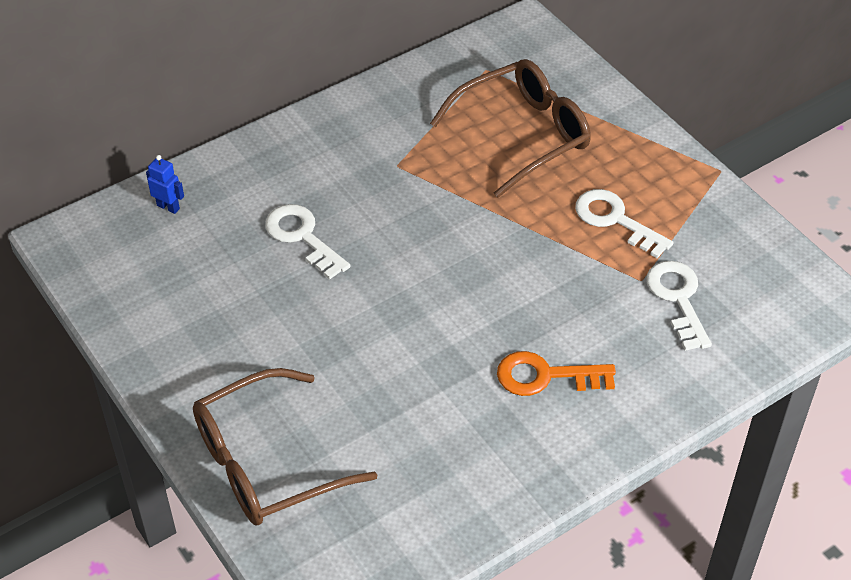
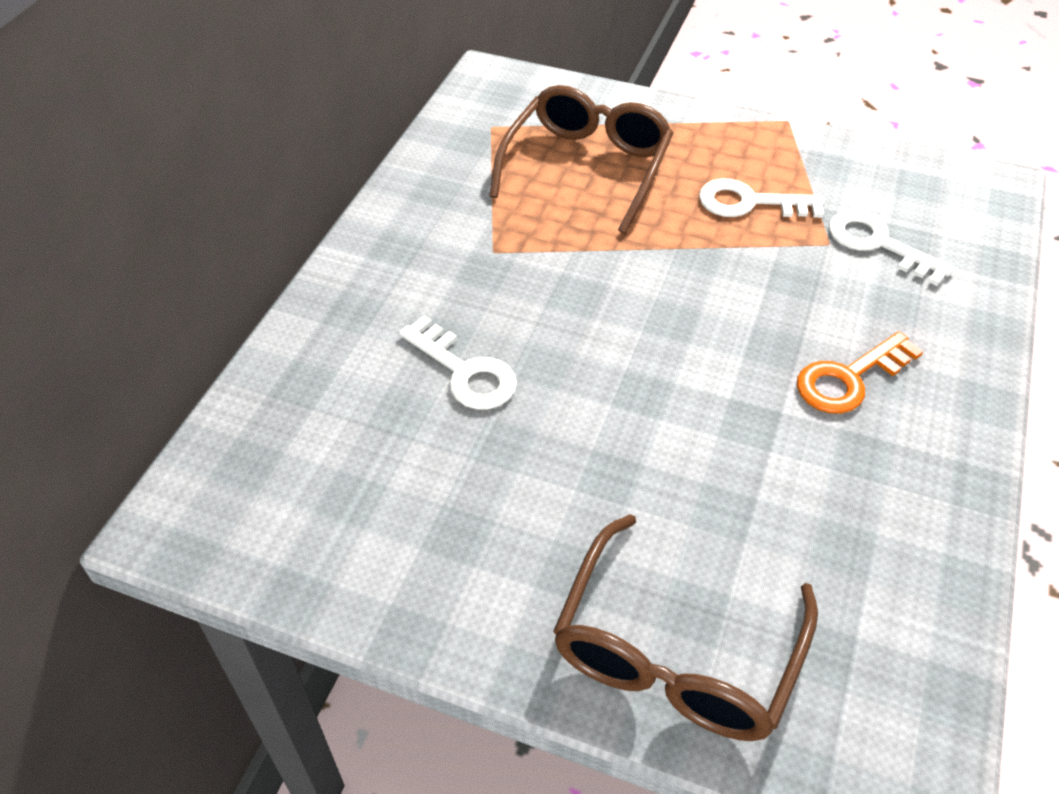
camera: 35 degrees left, 0 degrees up
blue robot [146,155,184,214] -> none
white key [265,204,350,280] -> white key turned 150 degrees counterclockwise [399,315,517,410]

